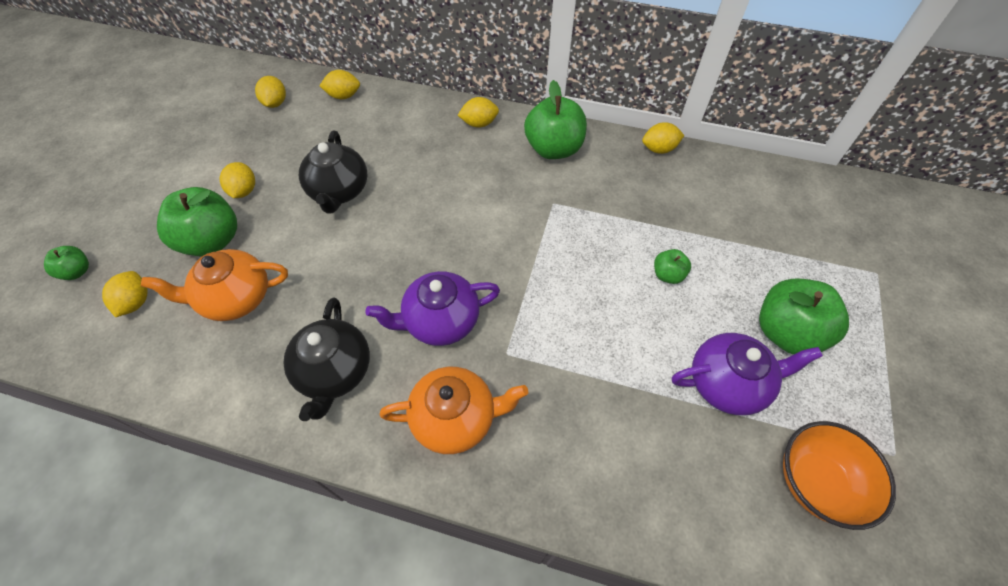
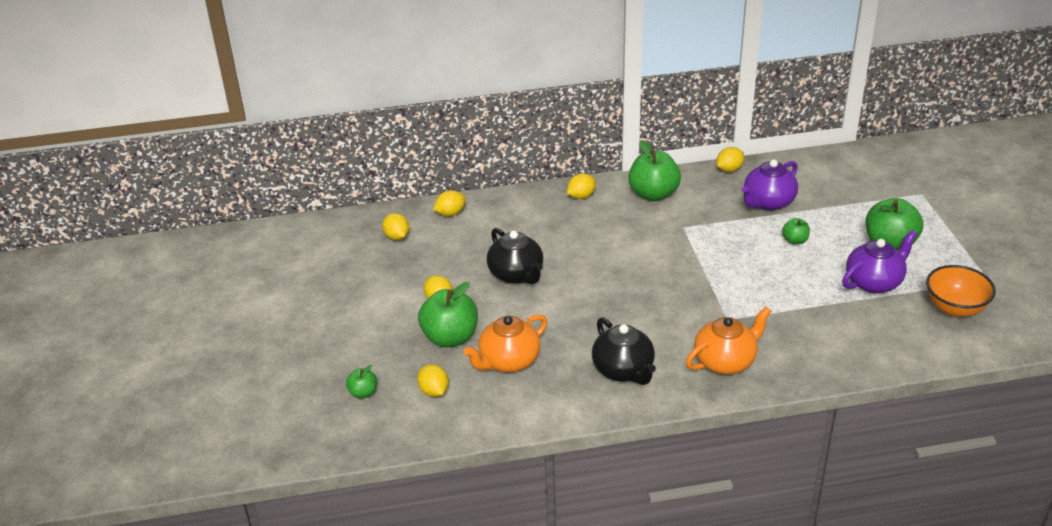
camera: 25 degrees left, 20 degrees down
purple teapot [366,271,500,346] -> purple teapot moved to [742,159,798,210]

